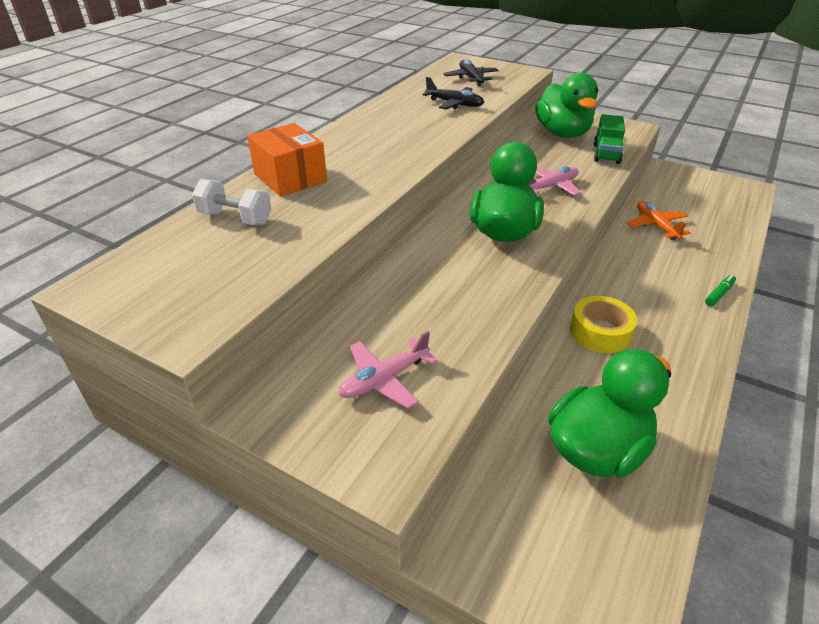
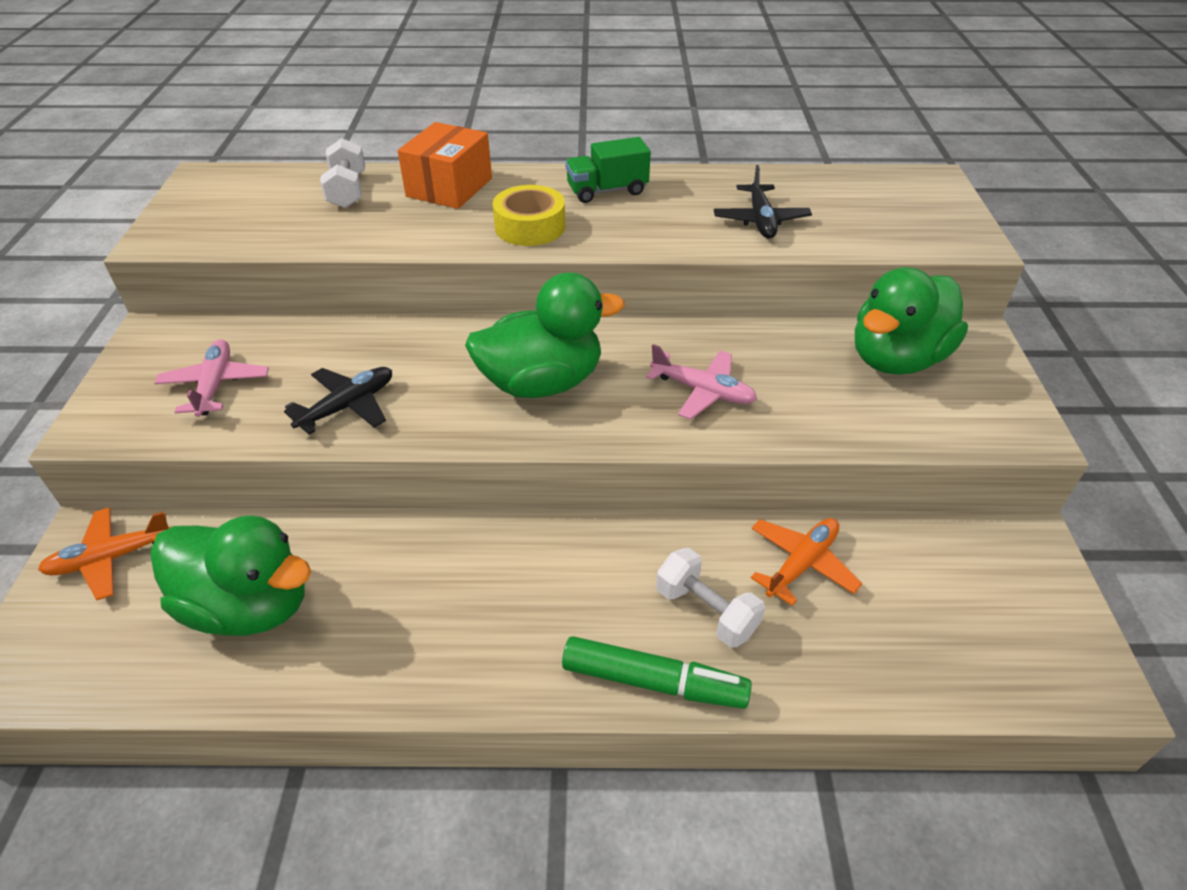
camera: 60 degrees right, 5 degrees up
pink plane [338,331,438,409] -> pink plane turned 60 degrees clockwise [154,339,269,417]
black plane [443,59,499,86] -> black plane moved to [284,367,392,435]
yellow tape [570,296,637,353] -> yellow tape moved to [493,185,565,246]
green truck [594,114,625,164] -> green truck moved to [565,137,651,203]
green marker [705,275,736,306] -> green marker [562,636,752,709], size x1.95
none -> orange plane [38,507,171,600]
none -> white dumbbell [656,548,765,648]

